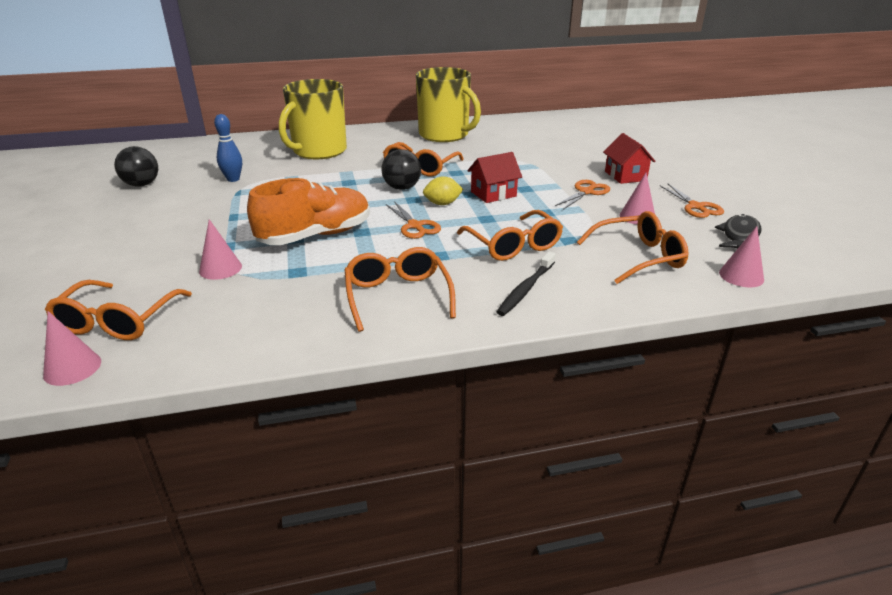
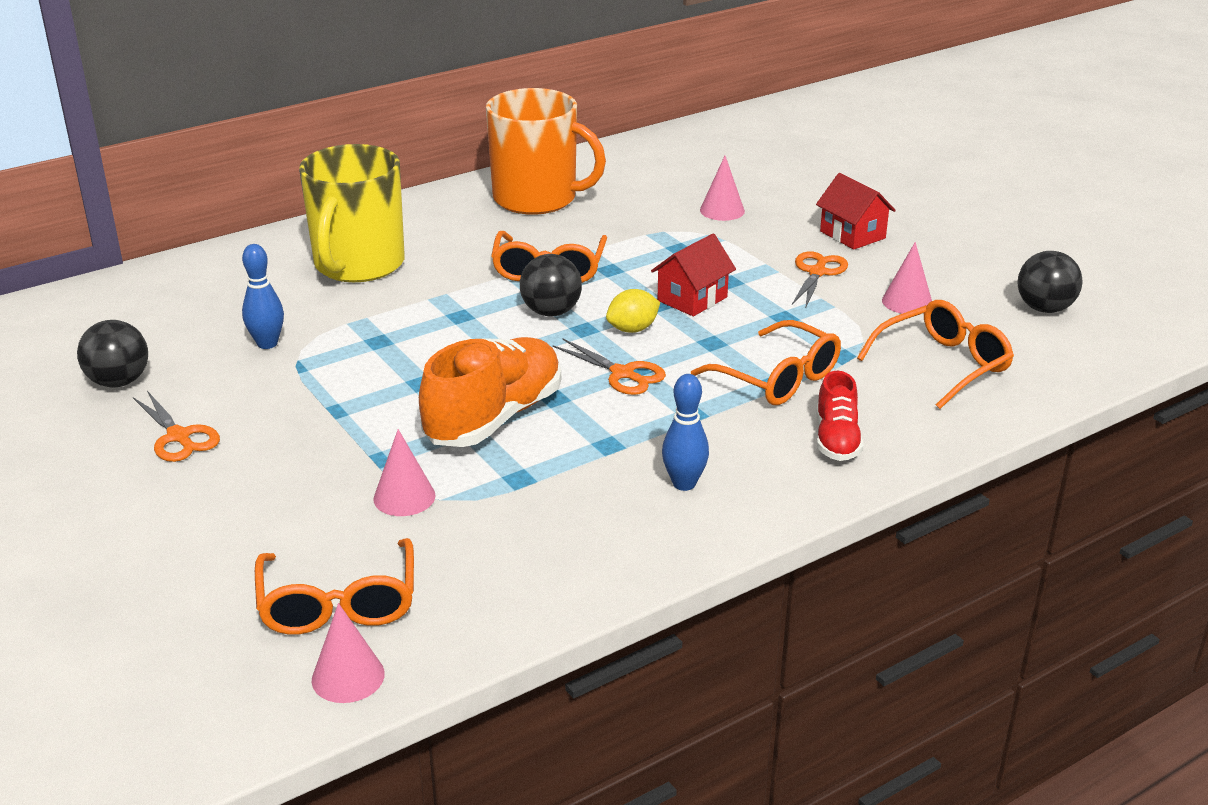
camera: 20 degrees left, 0 degrees up
orange glasses [344,247,456,332] -> blue bowling pin [662,374,709,491]
yellow mug [416,67,481,142] -> orange mug [486,88,606,215]
black toothbrush [496,251,556,316] -> red shoe [816,370,864,461]
orange scissors [660,184,724,218] -> orange scissors moved to [133,391,220,462]
black fish [715,214,761,248] -> black ball [1018,251,1083,313]
pink cone [719,226,764,287] -> pink cone moved to [700,156,745,221]

